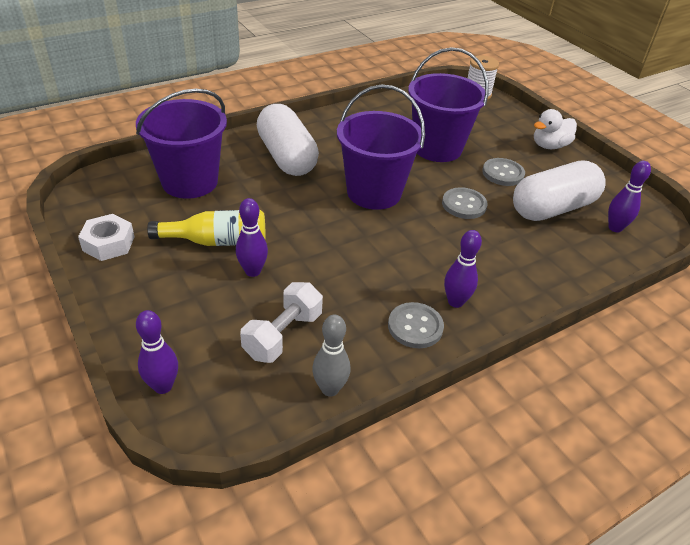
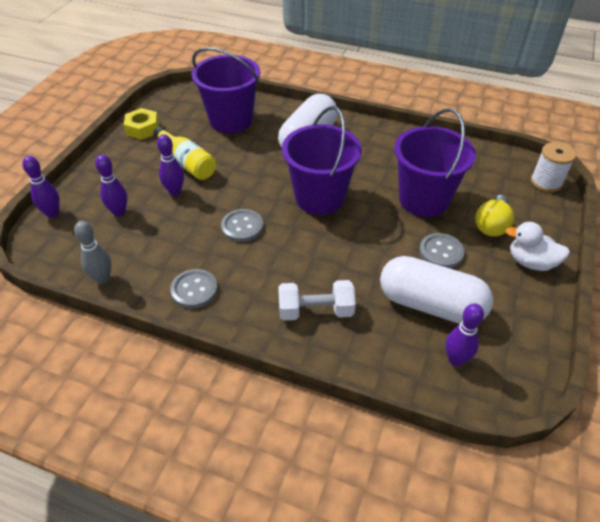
camera: 55 degrees right, 5 degrees up
white nut [78,214,135,261] -> yellow nut [124,108,159,140]
white dumbbell [240,282,323,363] -> white dumbbell moved to [278,280,356,321]
grey button [442,187,487,219] -> grey button moved to [221,209,263,242]
purple bowling pin [444,230,482,308] -> purple bowling pin moved to [95,155,127,217]
none -> yellow light bulb [475,195,514,237]

